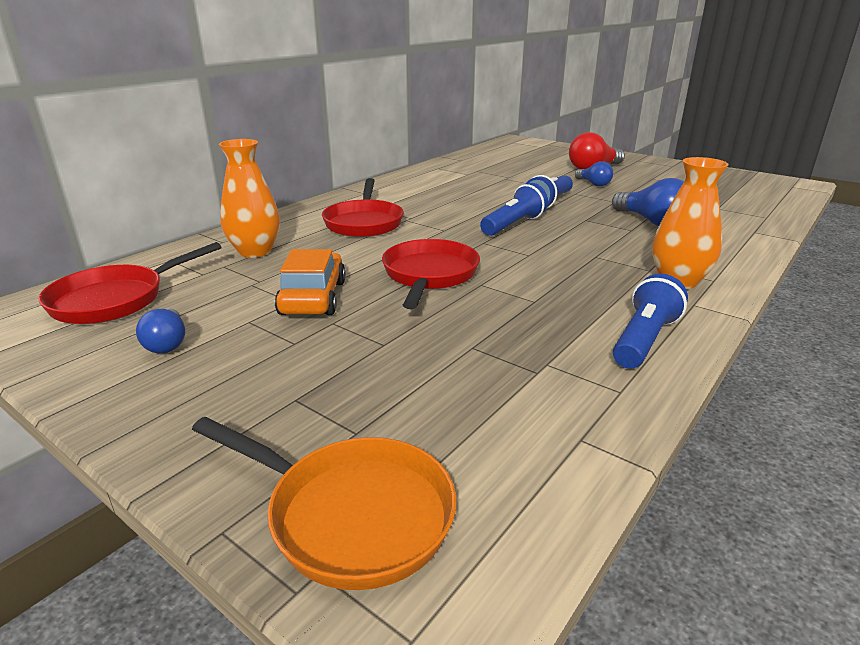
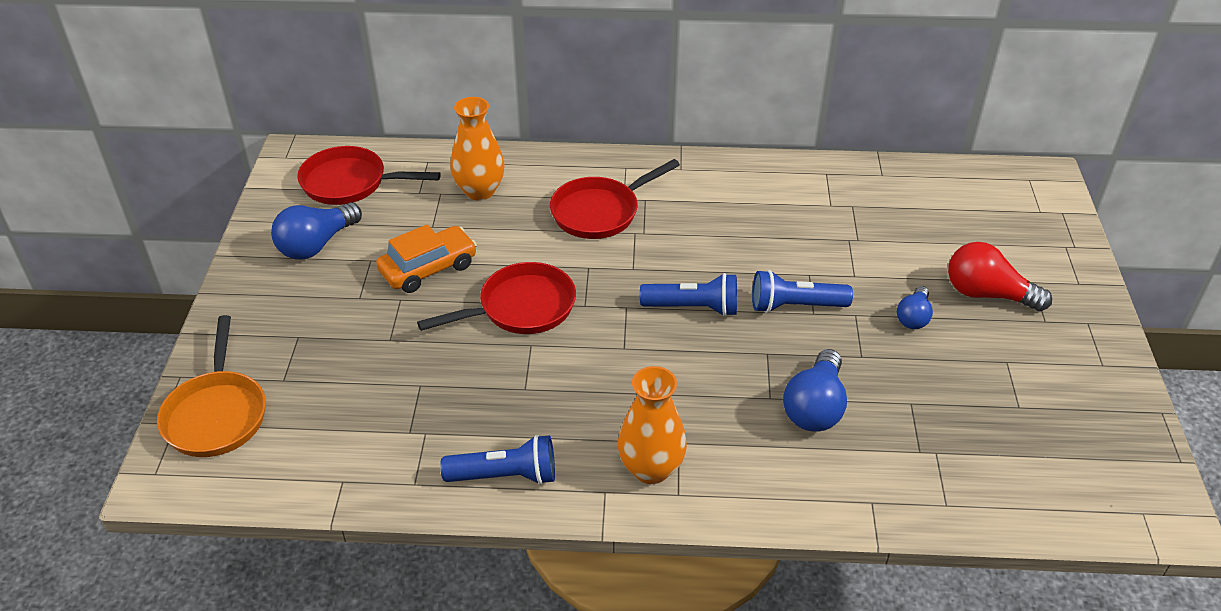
camera: 55 degrees right, 15 degrees up
blue light bulb [136,309,185,353] -> blue light bulb [271,202,362,259], size x1.65

